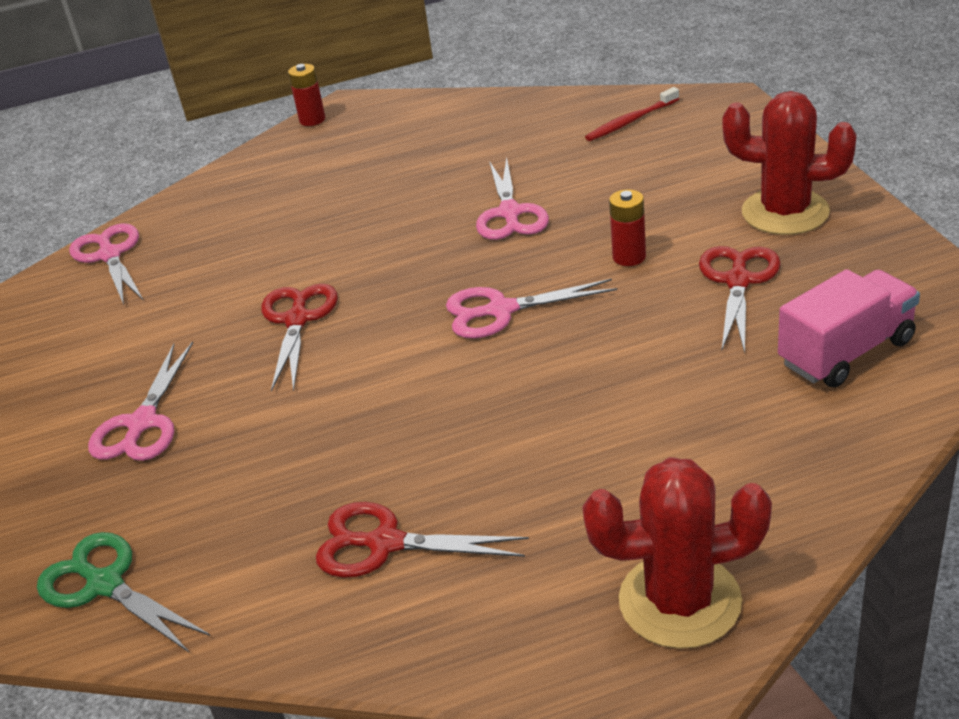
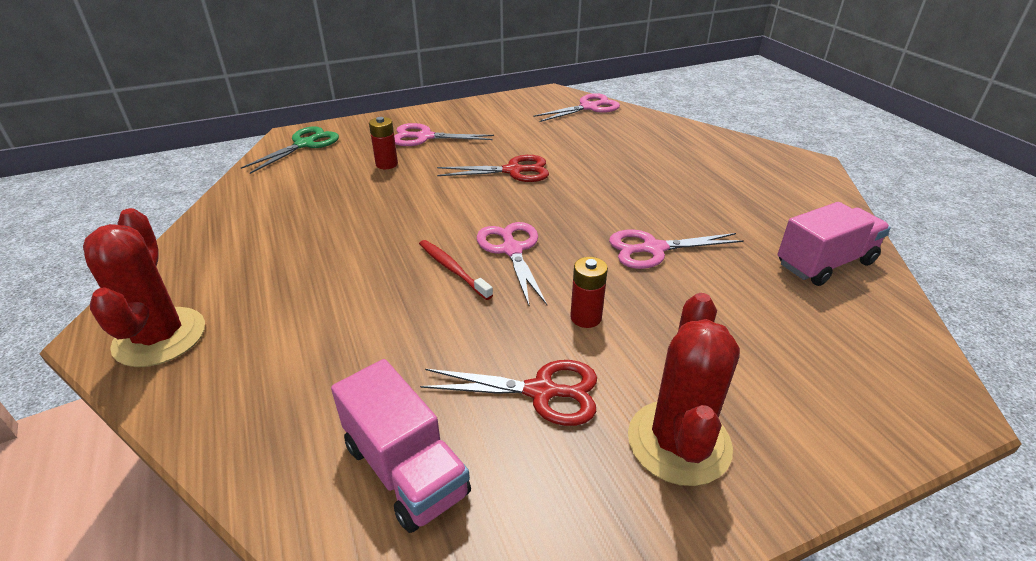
camera: 80 degrees right, 0 degrees up
red battery [288,64,325,126] -> red battery moved to [369,117,398,169]
red scissors [316,502,529,578] -> none
red toothbrush [585,87,679,141] -> red toothbrush moved to [419,240,493,300]
none -> pink truck [778,202,891,286]

